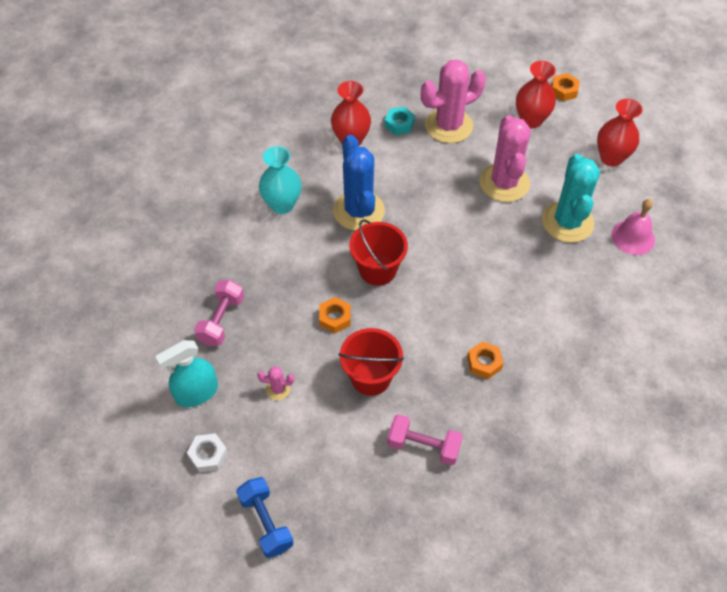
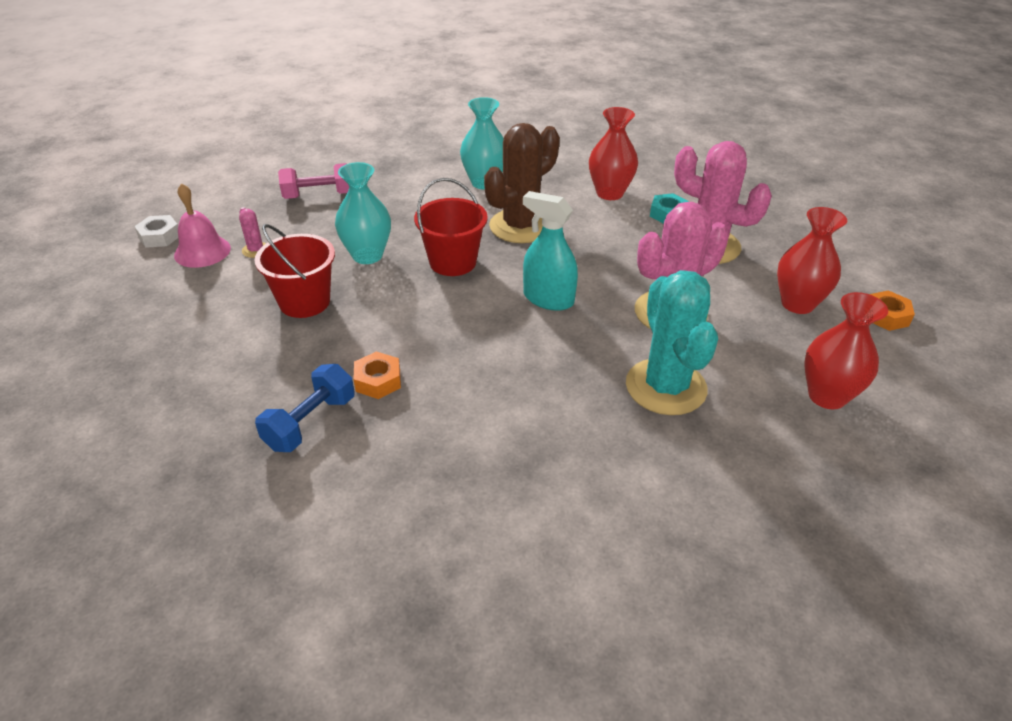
camera: 60 degrees right, 15 degrees down
turquoise spray bottle [155,340,218,407] -> turquoise spray bottle moved to [523,191,578,311]
blue dumbbell [236,477,294,558] -> blue dumbbell moved to [255,364,354,452]
orange nut [319,297,351,333] -> turquoise vase [335,162,391,264]
blue cactus [333,135,385,231] -> brown cactus [484,123,560,243]
pink dumbbell [387,414,463,466] -> none
turquoise cactus [542,154,600,243] -> turquoise cactus turned 75 degrees counterclockwise [626,270,718,415]
pink bell [611,199,655,255] -> pink bell moved to [174,183,231,268]

